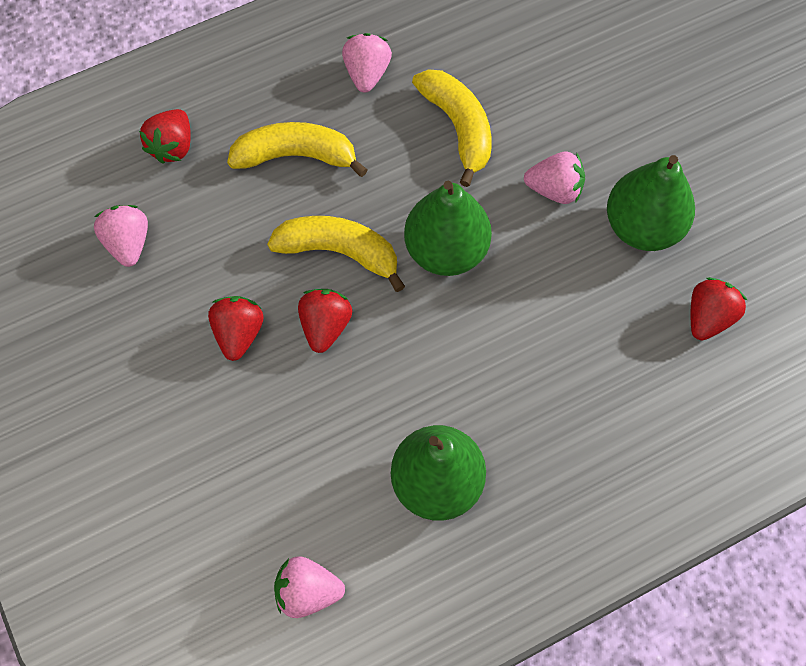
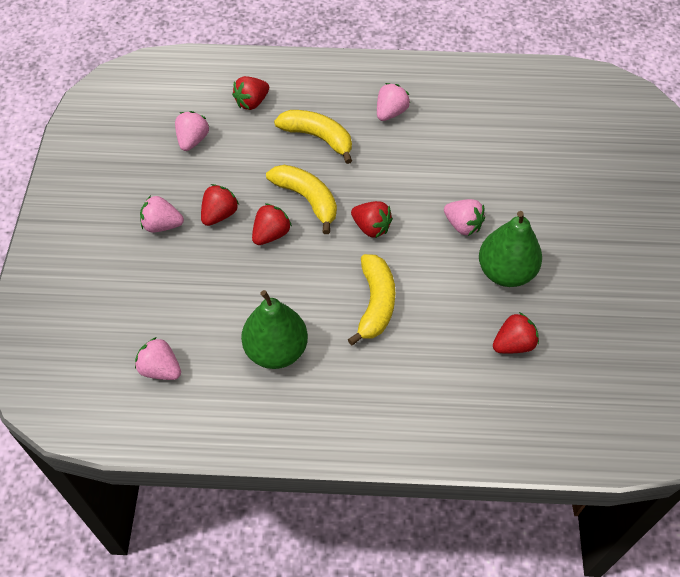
camera: 30 degrees right, 10 degrees down
green pear [404,181,492,276] -> red strawberry [351,201,393,238]
yellow banana [412,70,492,187] -> yellow banana moved to [348,254,396,345]
none -> pink strawberry [140,195,184,232]

